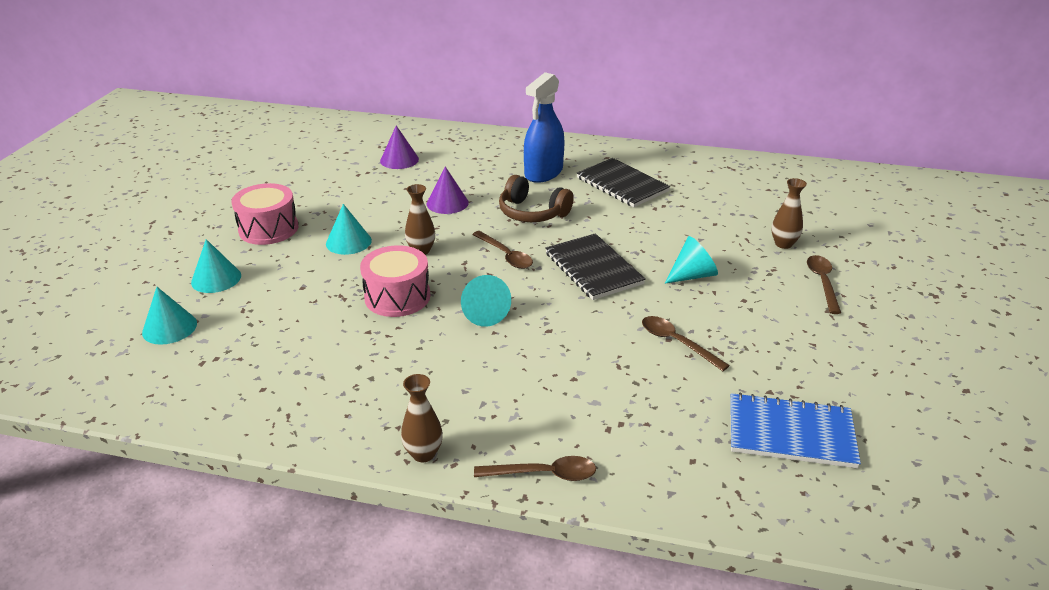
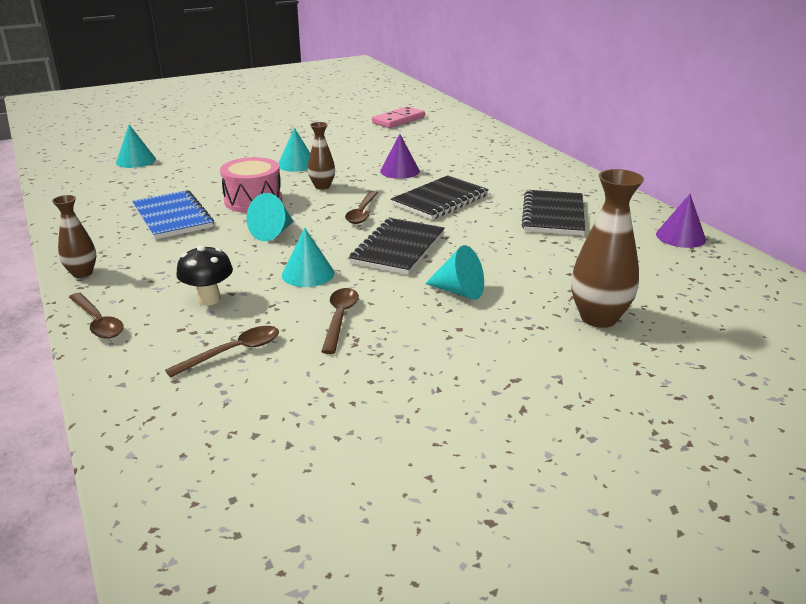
camera: 50 degrees right, 5 degrees down
turquoise cone [191,239,241,293] -> turquoise cone moved to [282,228,334,287]
pink drum [231,183,298,245] -> none
purple cone [380,125,419,169] -> purple cone moved to [656,194,706,248]
brown headphones [499,175,574,222] -> black notebook [391,175,489,220]
blue spray bottle [524,72,565,183] -> none
blue notebook [730,392,861,468] -> blue notebook moved to [132,190,214,239]
brown vase [771,178,807,249] -> brown vase [571,169,644,328], size x1.69
brown spoon [807,255,841,314] -> brown spoon moved to [165,326,279,378]
none -> black mushroom [176,245,233,306]
none -> pink domino [372,106,425,128]

